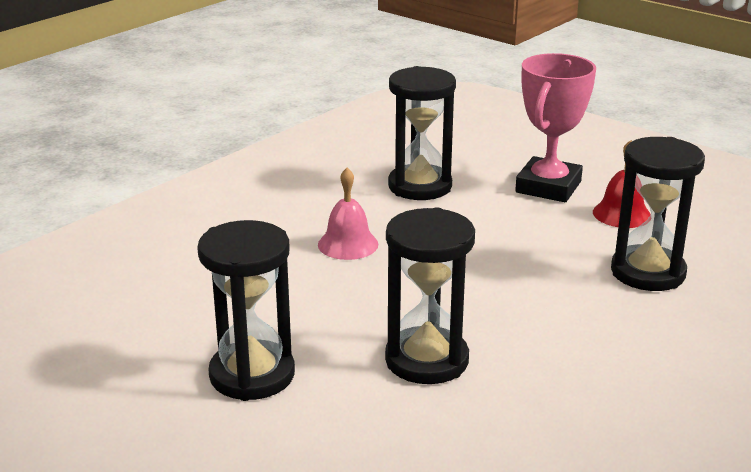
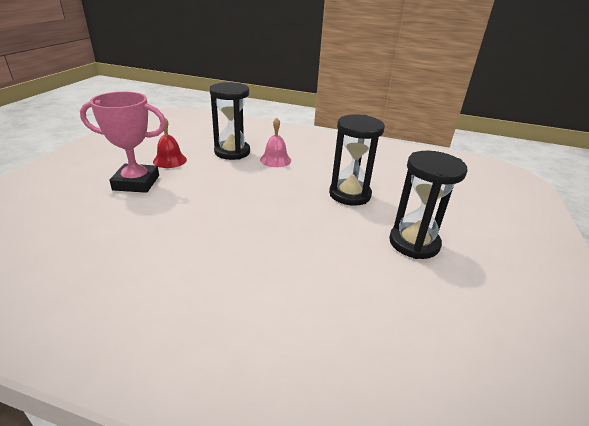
camera: 115 degrees left, 5 degrees up
pink bell [318,168,378,260] -> pink bell moved to [260,118,291,167]
black hourglass [388,66,456,200] -> none

